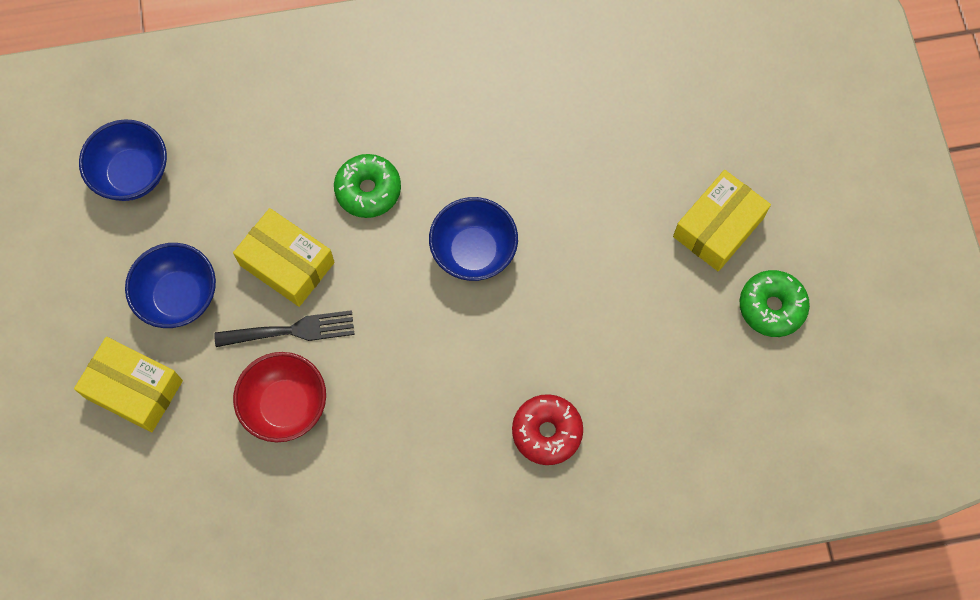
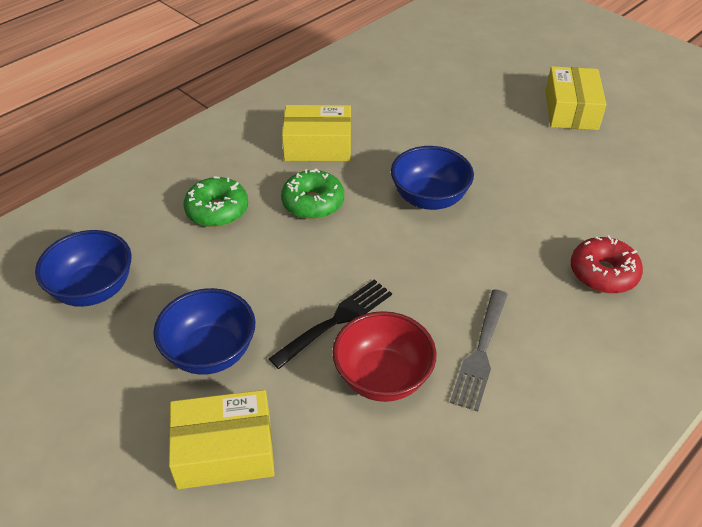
camera: 35 degrees left, 25 degrees down
yellow box [233,208,335,307] -> yellow box moved to [282,105,351,161]
green donut [740,270,810,337] -> green donut moved to [184,176,248,227]
none -> grey fork [450,289,508,412]

